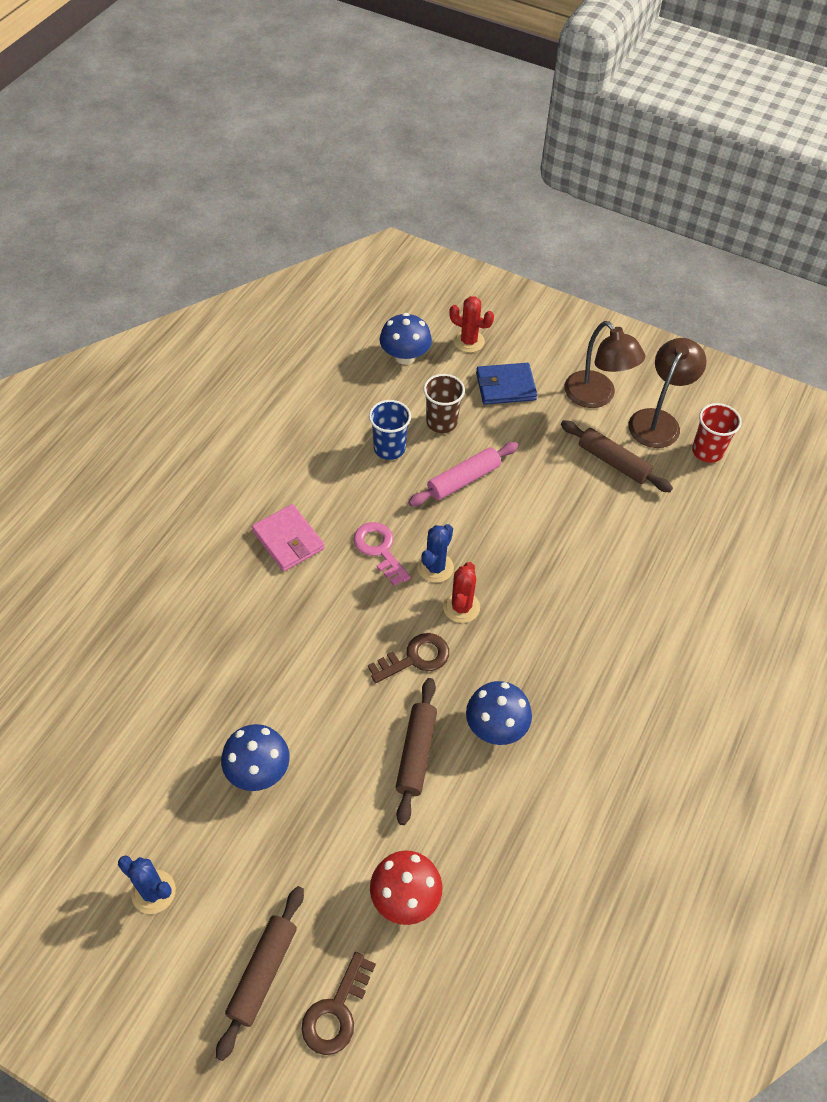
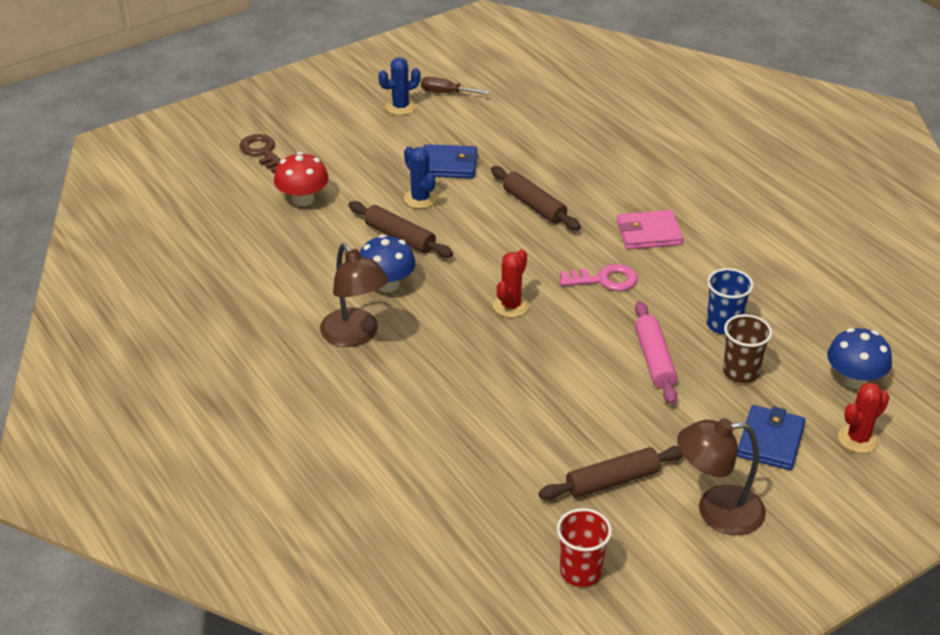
camera: 120 degrees right, 15 degrees down
brown rolling pin [216,886,304,1061] -> brown rolling pin moved to [491,166,581,230]
blue mushroom [221,724,290,791] -> blue wallet [423,144,478,178]
brown key [368,633,449,683] -> none
blue cactus [417,524,454,583] -> blue cactus moved to [404,146,437,209]
red cactus [443,562,480,623] -> red cactus turned 75 degrees clockwise [493,249,530,318]
brown lamp [628,338,707,448] -> brown lamp moved to [320,244,389,347]
none -> brown screwdriver [421,77,490,94]

